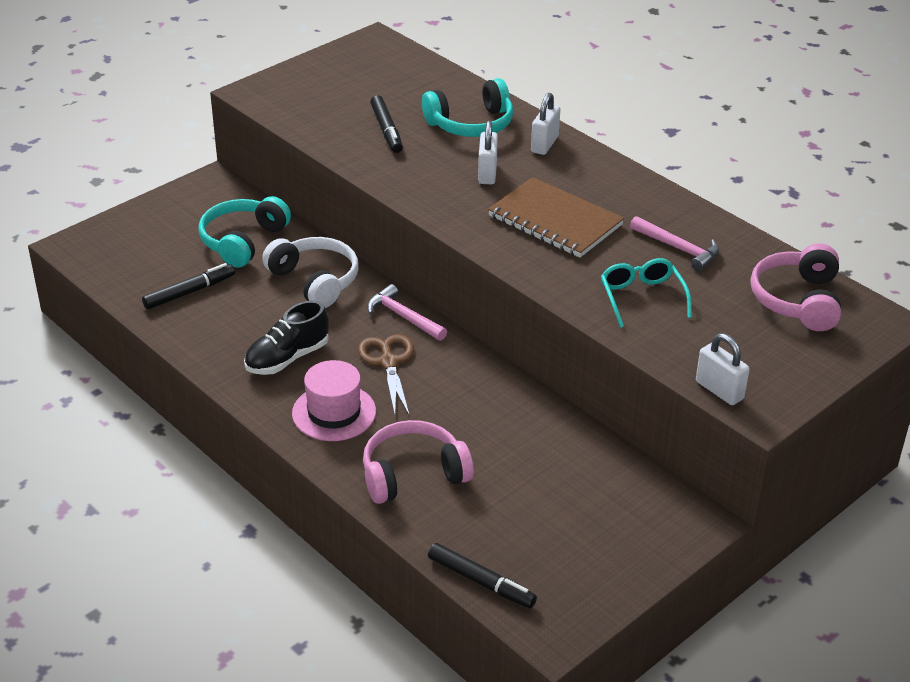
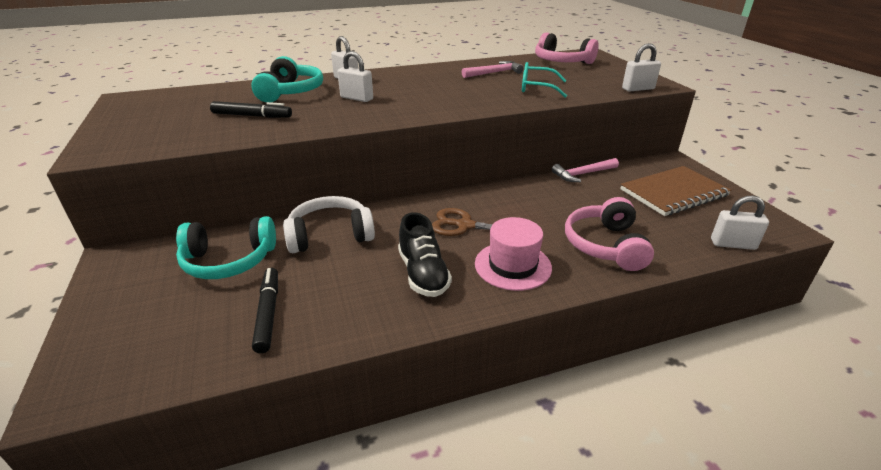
camera: 65 degrees left, 5 degrees down
turquoise headphones [198,196,291,268] -> turquoise headphones turned 60 degrees counterclockwise [176,216,276,279]
pink hammer [367,284,447,341] -> pink hammer moved to [552,158,619,182]
black marker [428,543,537,608] -> white padlock [711,195,769,250]
brown notebook [488,177,624,258] -> brown notebook moved to [620,166,731,216]

